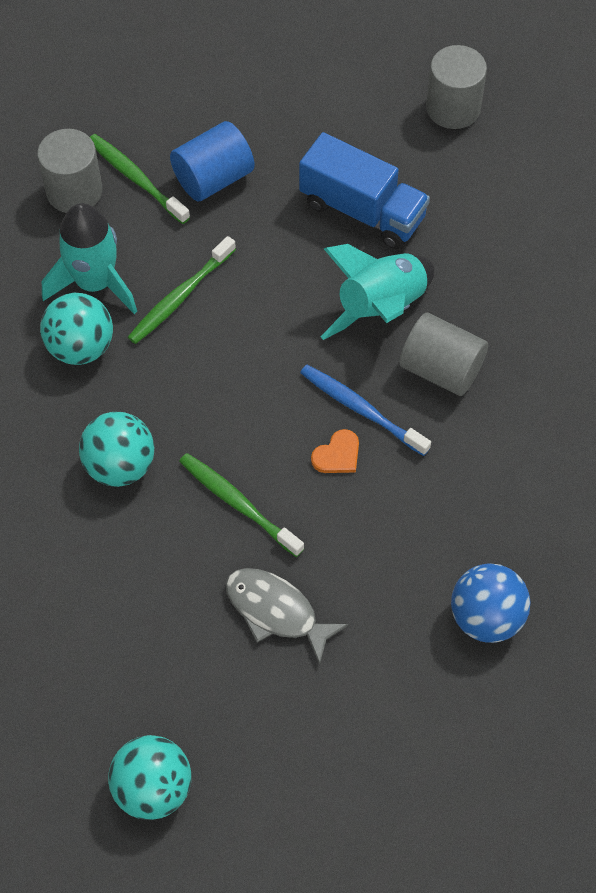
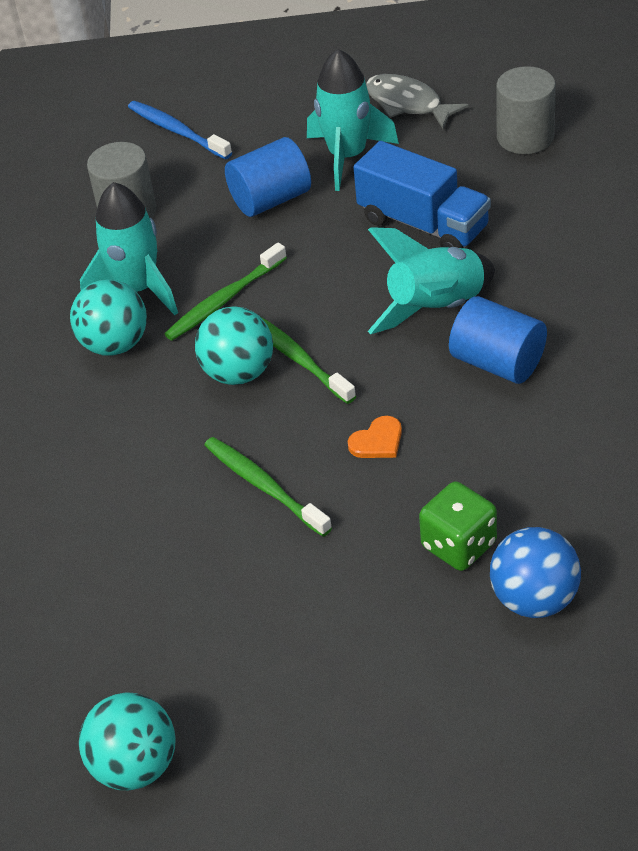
camera: 10 degrees right, 15 degrees down
turquoise ball [79,412,154,487] -> turquoise ball moved to [195,306,273,385]
green toothbrush [90,134,190,224] -> green toothbrush moved to [261,317,356,404]
grey fish [226,568,348,665] -> grey fish moved to [366,74,469,129]
blue toothbrush [300,365,431,456] -> blue toothbrush moved to [128,101,232,160]
grey cylinder [399,313,488,396] -> blue cylinder [449,296,547,384]
none -> turquoise rocket [307,49,399,191]
none -> green dice [419,481,497,571]

